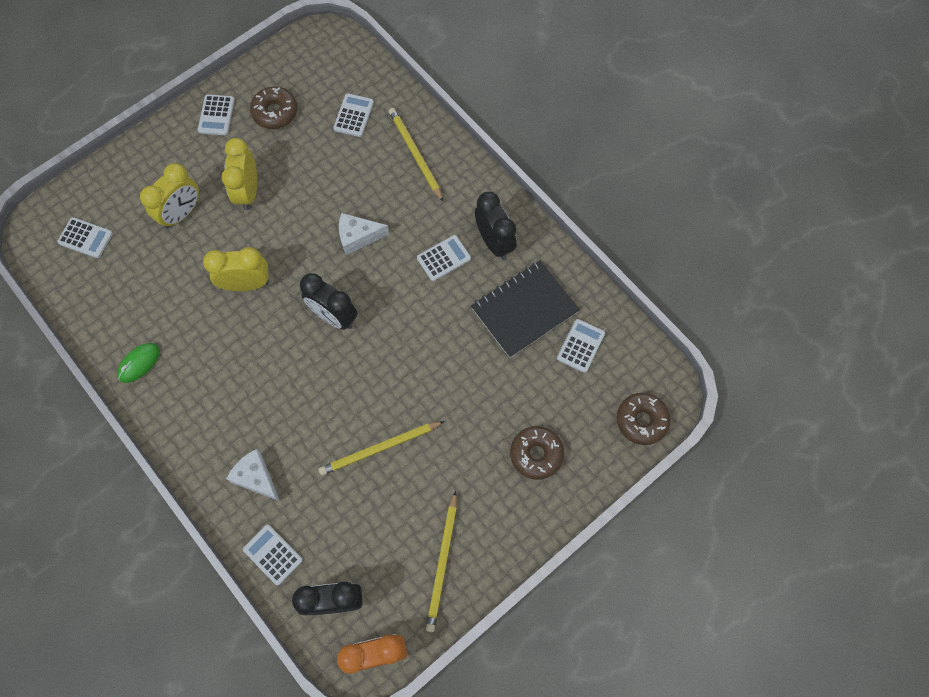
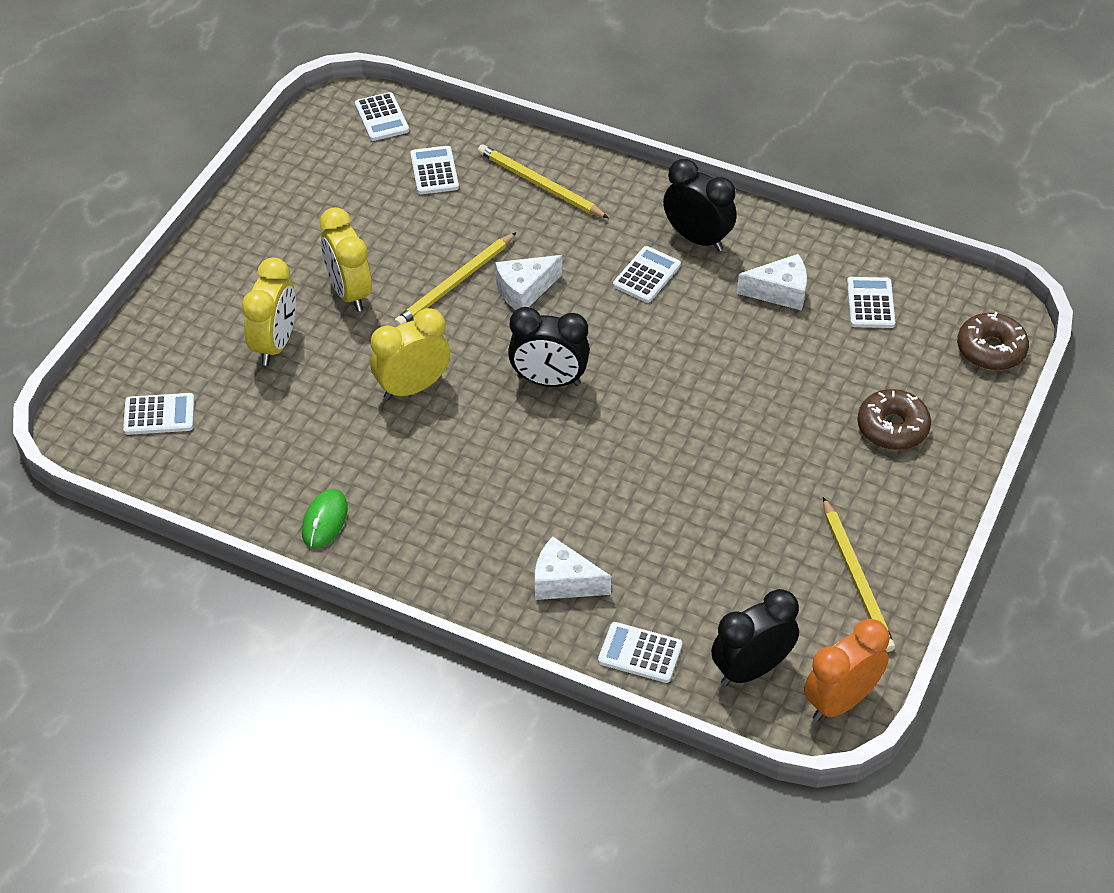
camera: 25 degrees left, 20 degrees down
white calculator [198,94,235,135] -> white calculator moved to [355,92,409,141]
brown donut [250,86,297,129] -> none
yellow pencil [319,421,445,475] -> yellow pencil moved to [394,232,517,326]
black notebook [471,261,580,358] -> white cheese [737,254,807,311]

